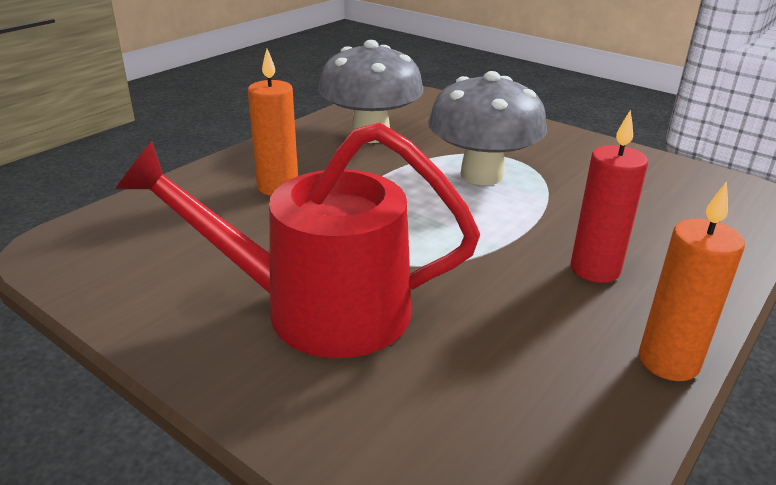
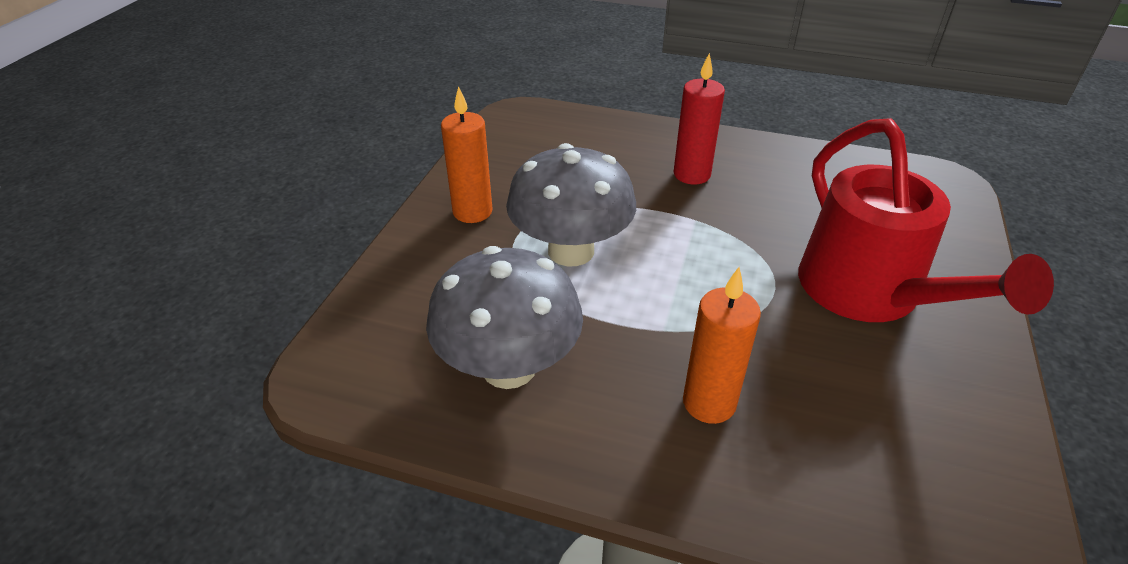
camera: 110 degrees left, 10 degrees up
orange candle [639,181,745,381] -> orange candle moved to [441,86,492,223]

